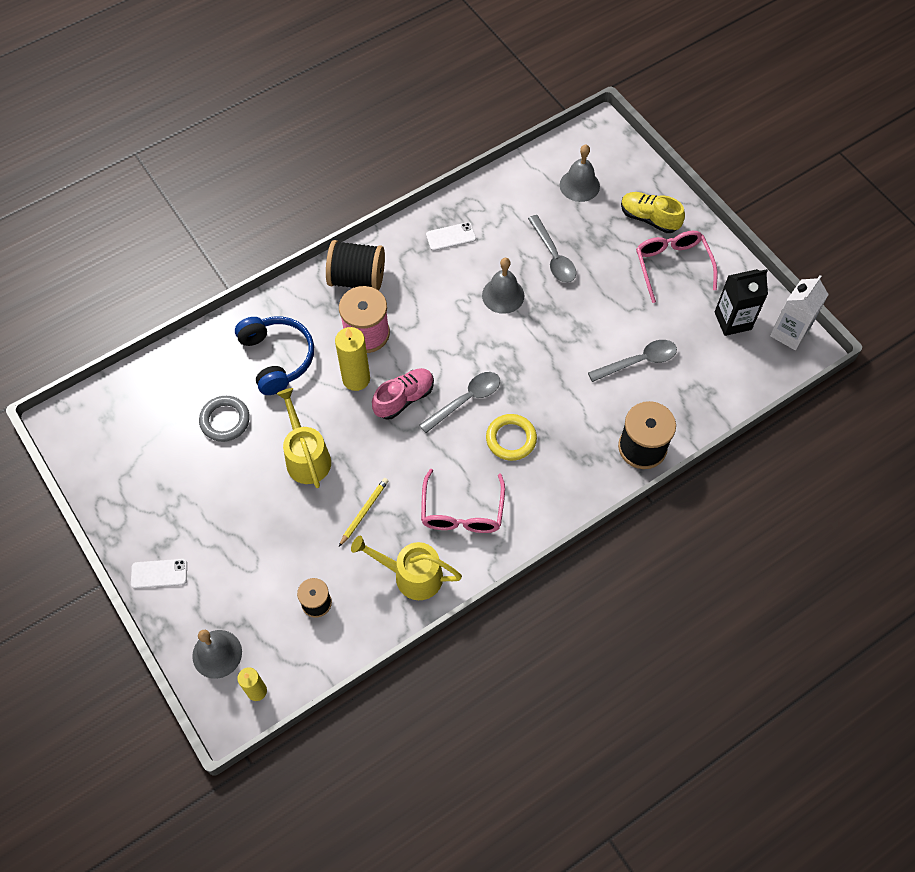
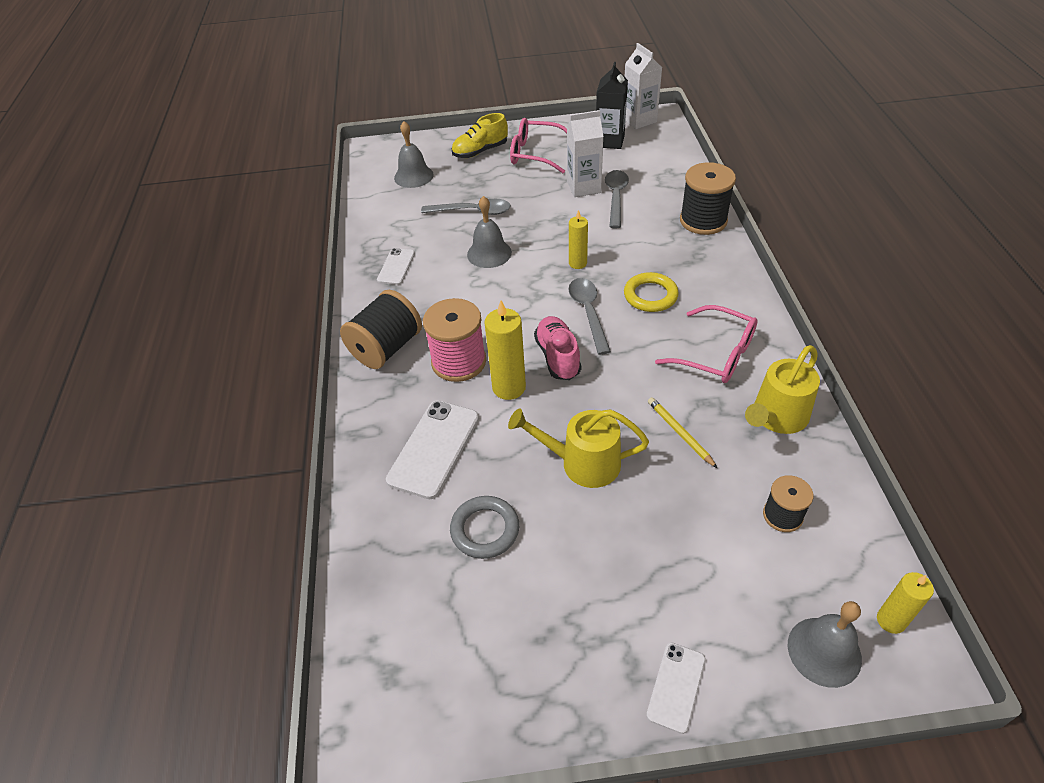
camera: 60 degrees left, 15 degrees down
blue headphones [235,316,314,395] -> white phone [386,400,479,499]
none -> white carton [567,110,604,197]
none -> yellow candle [569,210,588,269]

